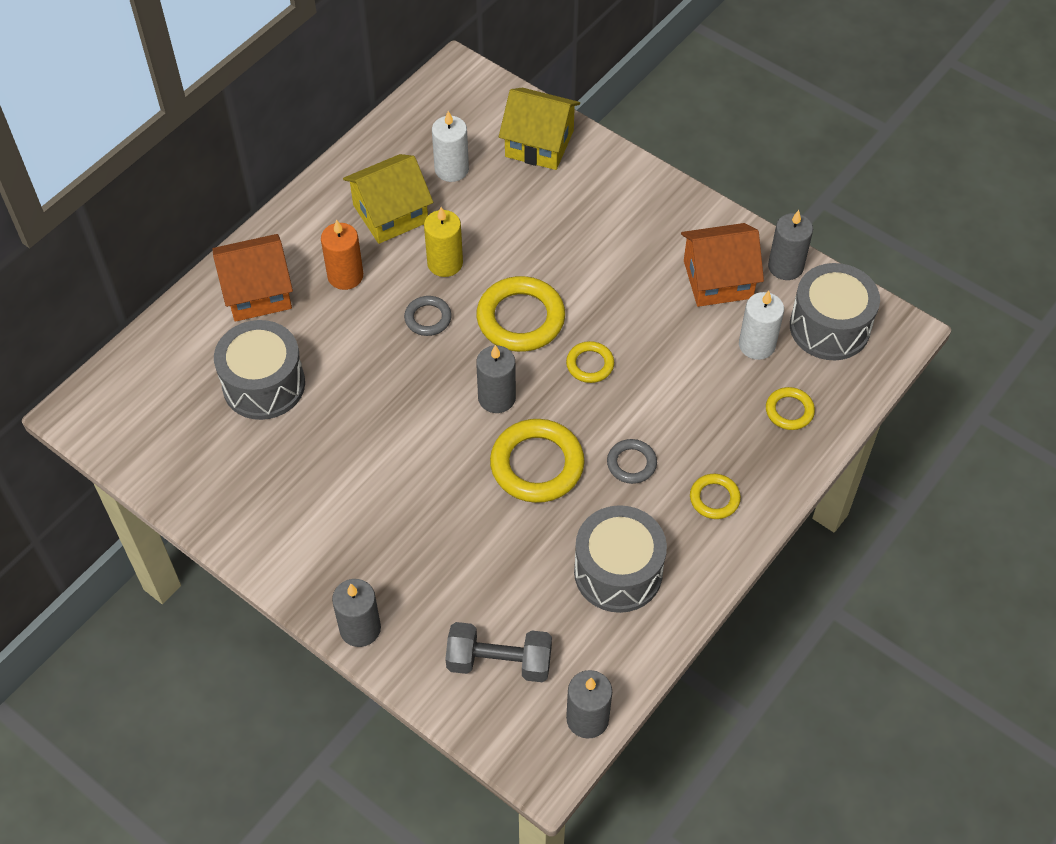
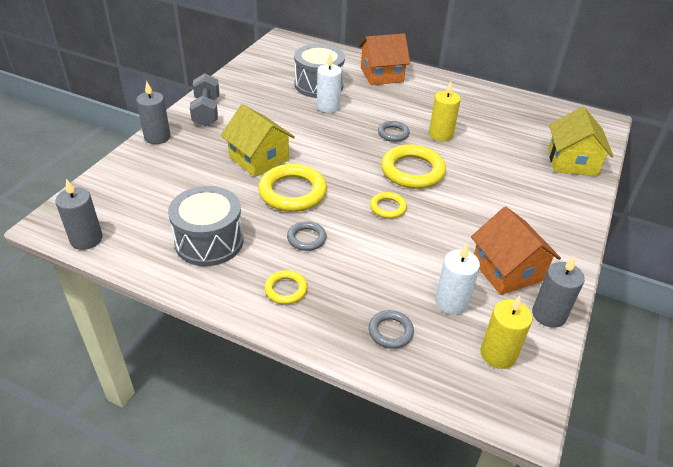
camera: 75 degrees right, 15 degrees down
orange house [213,234,293,322] -> orange house turned 75 degrees counterclockwise [359,34,410,85]
orange candle [321,219,363,290] -> none
yellow house [343,154,433,244] -> yellow house moved to [221,104,295,177]
white candle [432,111,469,182] -> white candle moved to [317,54,342,113]
grey dumbbell [445,622,552,682] -> grey dumbbell moved to [190,73,219,126]
grey candle [476,345,516,413] -> none
yellow ring [766,387,815,430] -> grey ring [368,310,414,349]
grey drum [790,263,880,360] -> yellow candle [480,296,533,369]

